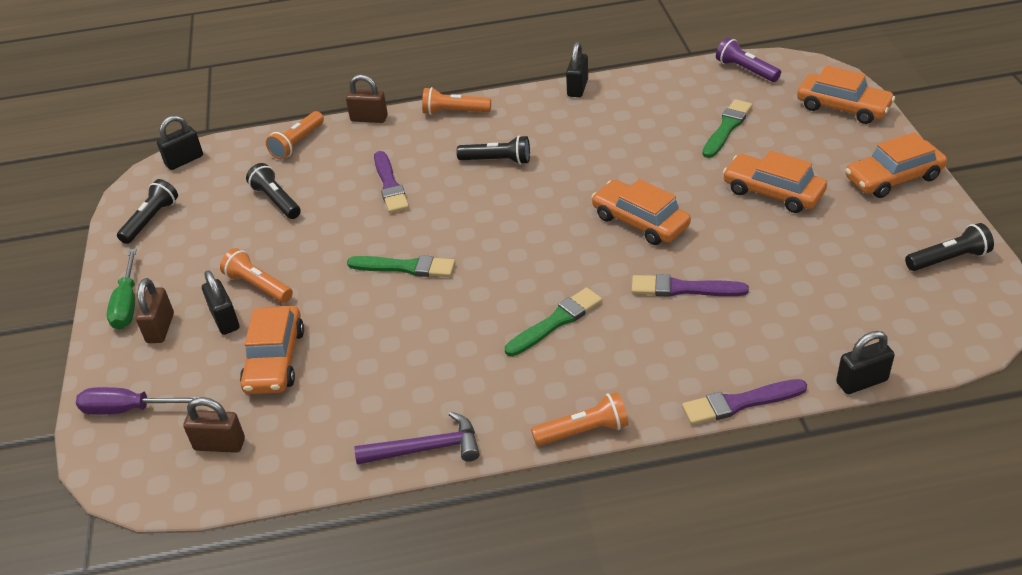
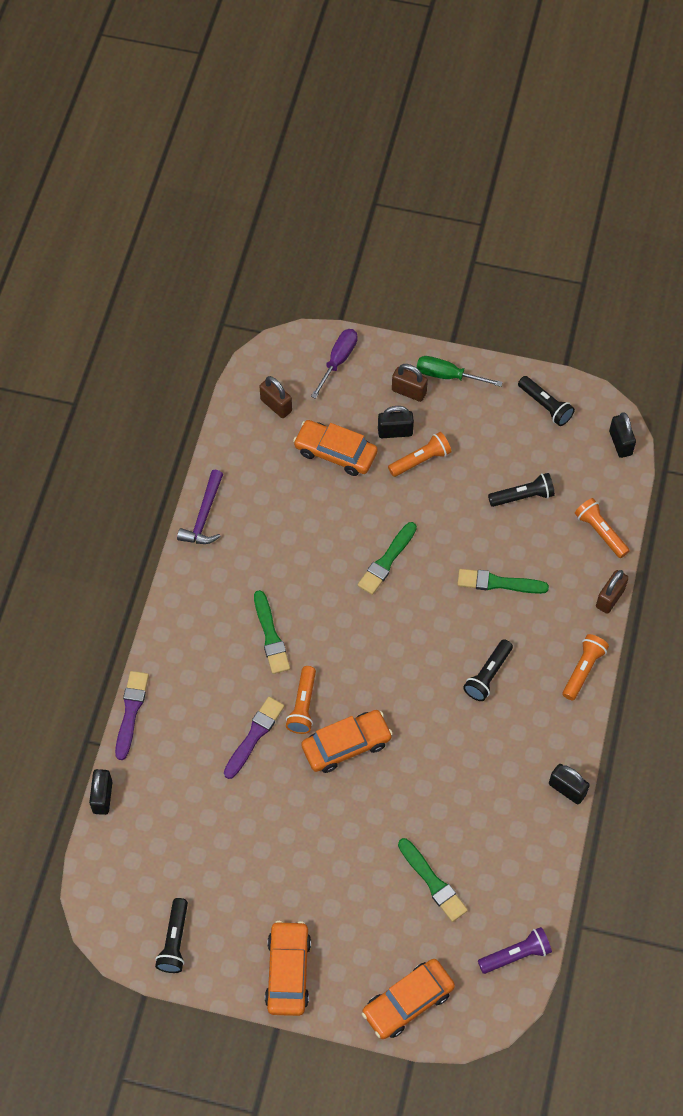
camera: 110 degrees right, 20 degrees up
brown padlock [183,397,245,453] -> brown padlock turned 75 degrees counterclockwise [259,376,292,418]
purple brush [374,151,409,213] -> green brush [457,569,549,594]
orange flashlight [531,392,629,446] -> orange flashlight moved to [286,666,316,734]
orange car [723,151,827,213] -> none

